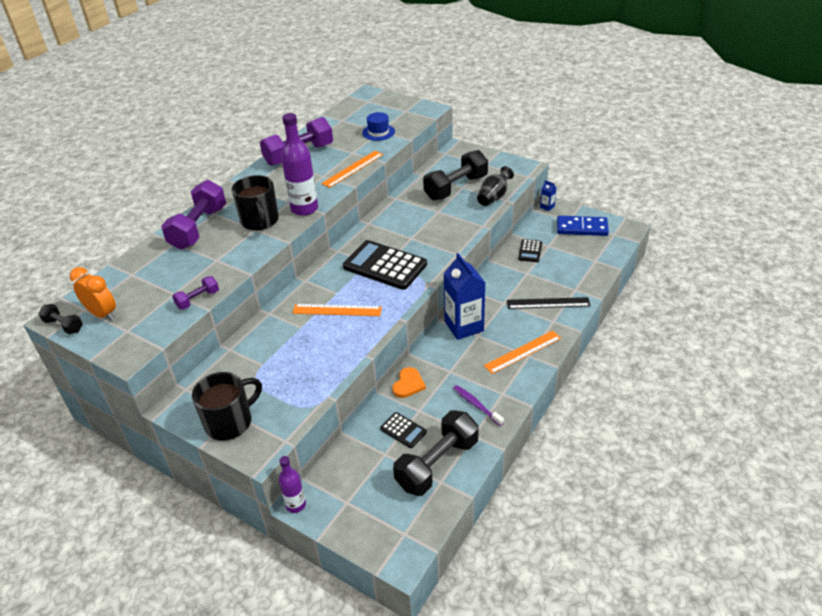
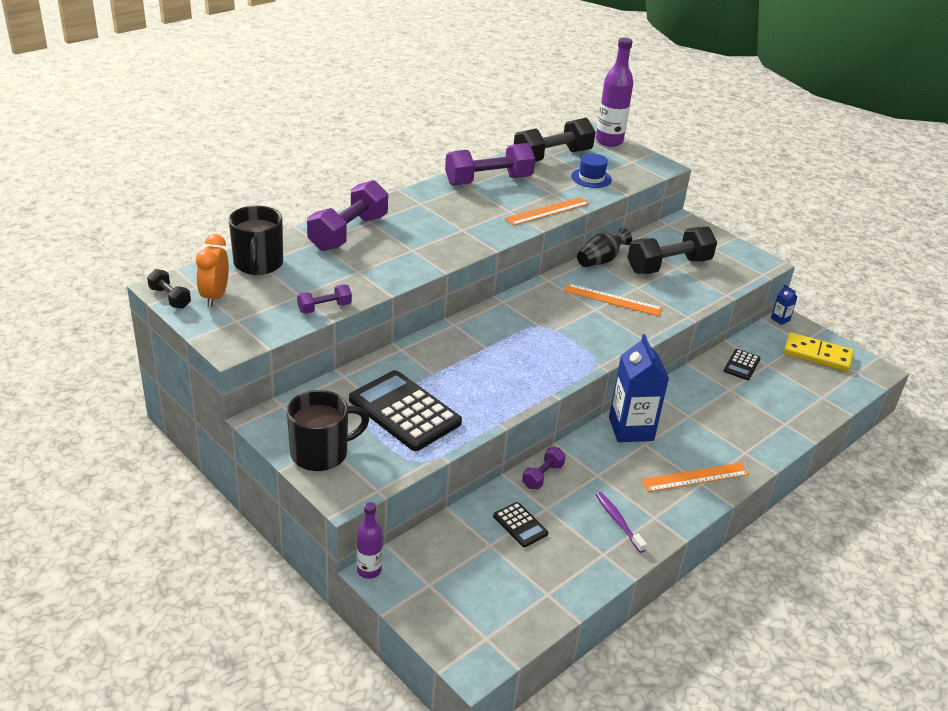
camera: 10 degrees right, 5 degrees down
orange clock [70,267,116,321] -> orange clock turned 135 degrees counterclockwise [196,234,229,307]
black mug [232,175,279,231] -> black mug moved to [229,205,283,275]
purple bottle [281,113,318,216] -> purple bottle moved to [596,38,633,147]
orange ruler [293,304,382,316] -> orange ruler moved to [564,283,662,316]
black calculator [343,240,427,290] -> black calculator moved to [349,370,462,451]
orange heart [392,367,426,398] -> purple dumbbell [522,447,566,489]
black dumbbell [393,410,479,496] -> black dumbbell moved to [514,118,596,162]
black vase [477,166,514,206] -> black vase moved to [577,228,632,267]
black ruler [507,297,591,309] -> none
blue domino [557,216,609,236] -> yellow domino [784,332,854,372]

